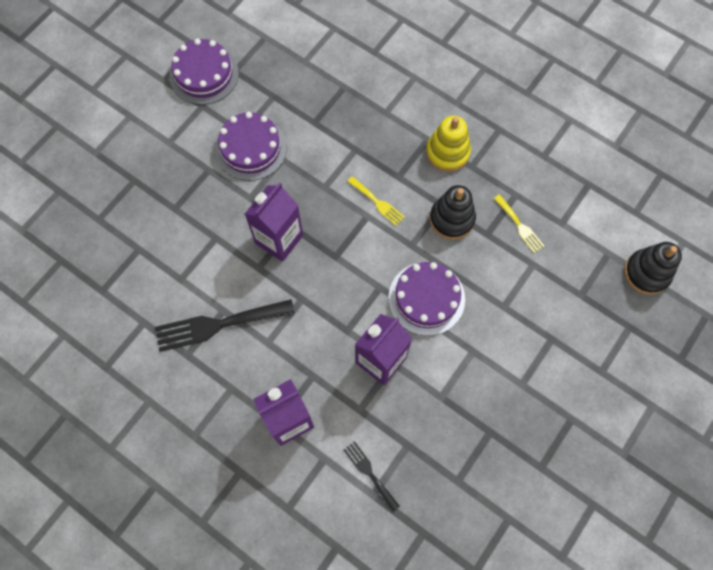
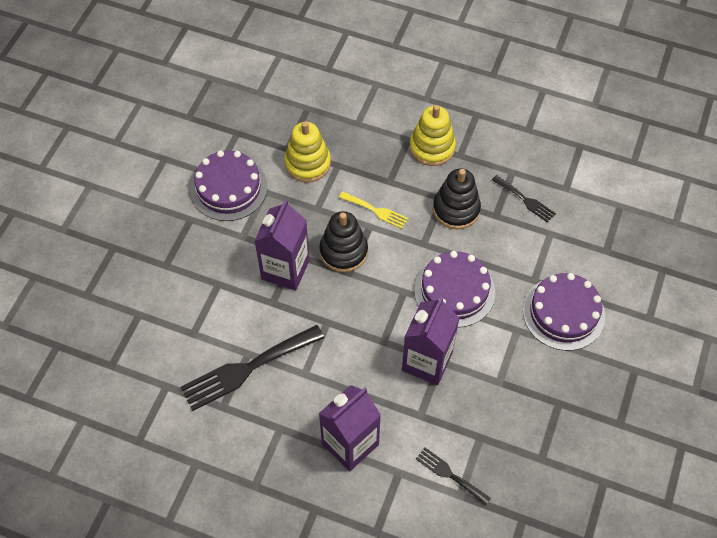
camera: 15 degrees left, 10 degrees down
purple cake [170,38,239,105] -> purple cake moved to [523,273,605,351]
yellow fork [494,194,544,253] -> black fork [492,175,556,223]
black stacking toy [624,242,682,295] -> black stacking toy moved to [319,211,368,272]
none -> yellow stacking toy [284,121,331,182]

